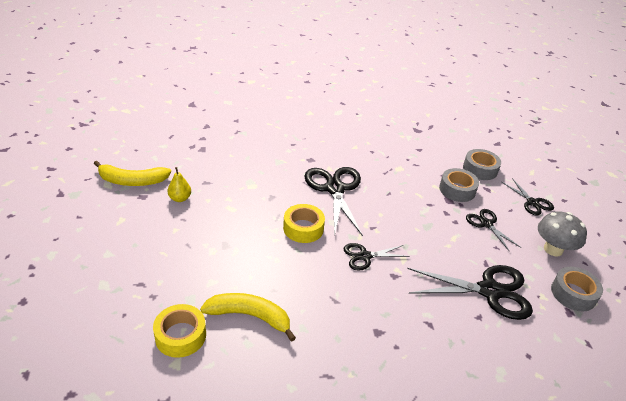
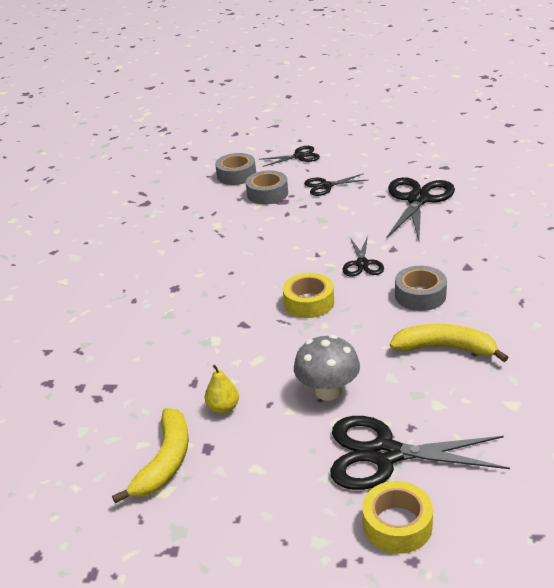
camera: 70 degrees left, 5 degrees down
yellow tape [153,304,206,358] -> yellow tape moved to [362,481,433,554]
yellow banana [200,293,296,342] -> yellow banana turned 75 degrees clockwise [390,324,508,362]
black scissors [304,167,363,237] -> black scissors moved to [330,416,510,490]
grey mushroom [538,211,587,257] -> grey mushroom moved to [294,335,360,401]
grey tape [551,267,603,311] -> grey tape moved to [395,266,447,311]

